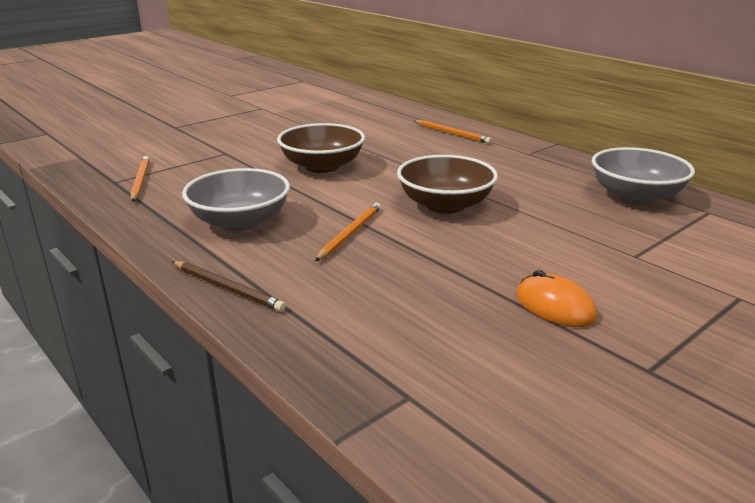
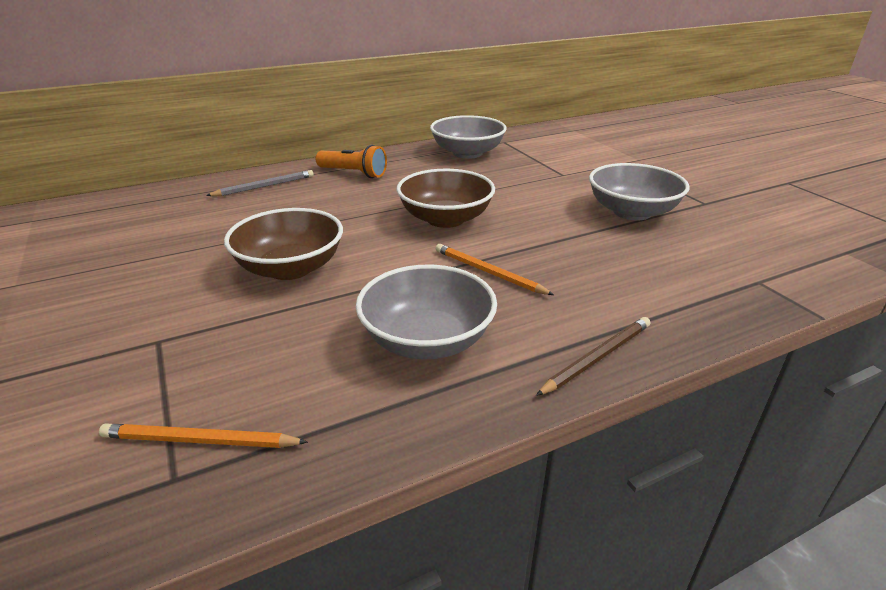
camera: 75 degrees left, 5 degrees up
orange pencil [413,120,492,144] -> grey pencil [206,170,314,196]
orange mouse [516,270,597,327] -> grey bowl [589,163,689,220]
none -> orange flashlight [316,145,387,178]

